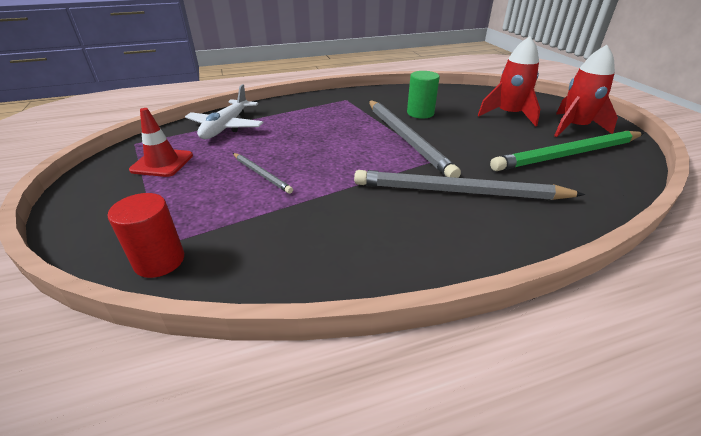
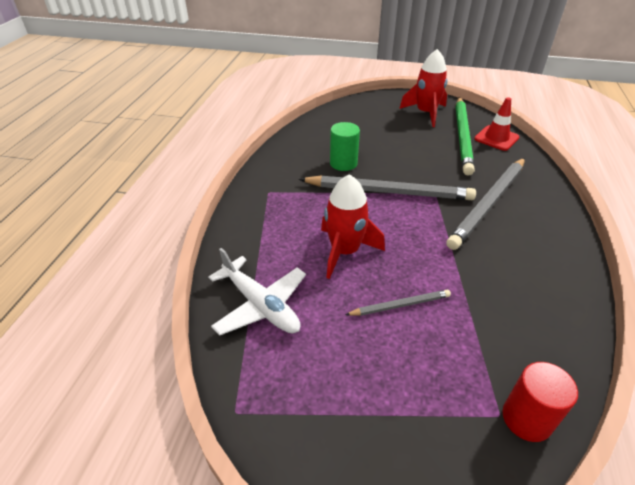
camera: 60 degrees left, 5 degrees up
red traffic cone [129,108,193,177] -> red traffic cone moved to [474,97,520,151]
red rocket [478,36,540,127] -> red rocket moved to [321,174,385,279]

